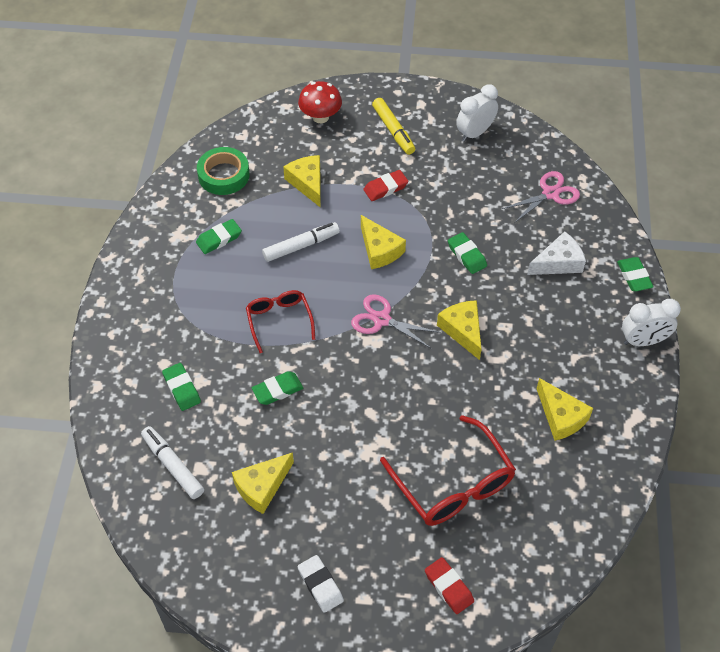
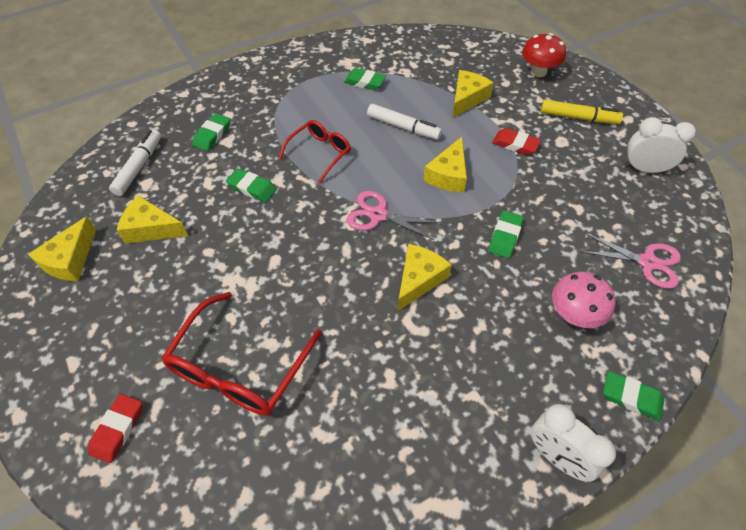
camera: 55 degrees right, 0 degrees up
green tape [197,147,250,195] -> none
white eraser [298,555,344,613] -> none
pink scissors [351,294,440,349] -> pink scissors turned 60 degrees counterclockwise [346,191,441,240]
yellow marker [372,98,415,155] -> yellow marker turned 105 degrees counterclockwise [541,100,623,124]
white cheese [527,231,586,275] -> pink mushroom [552,272,616,328]
yellow cheese [537,378,593,441] -> yellow cheese moved to [28,216,96,281]
green eraser [617,257,654,291] -> green eraser turned 75 degrees clockwise [603,371,665,421]

